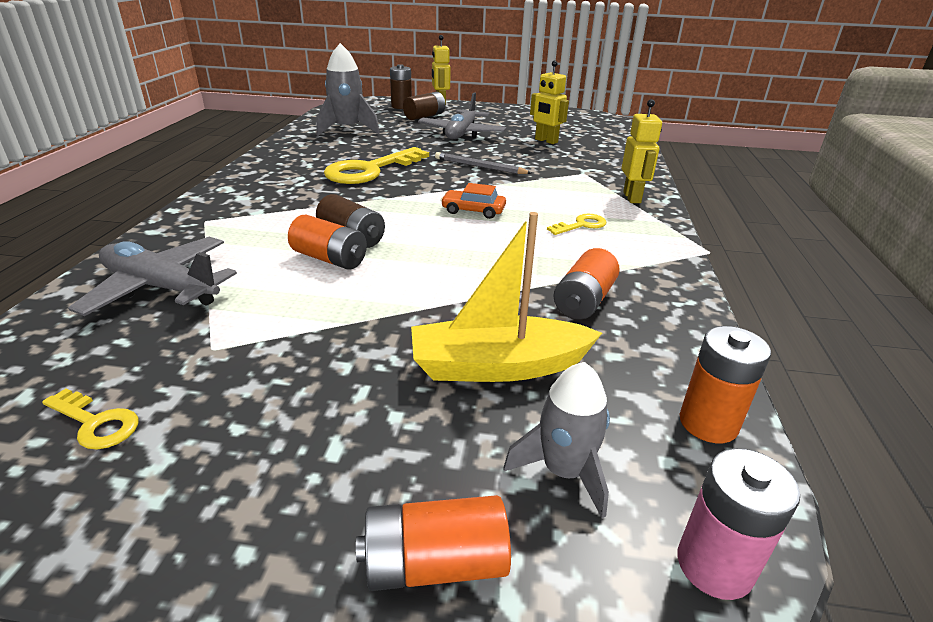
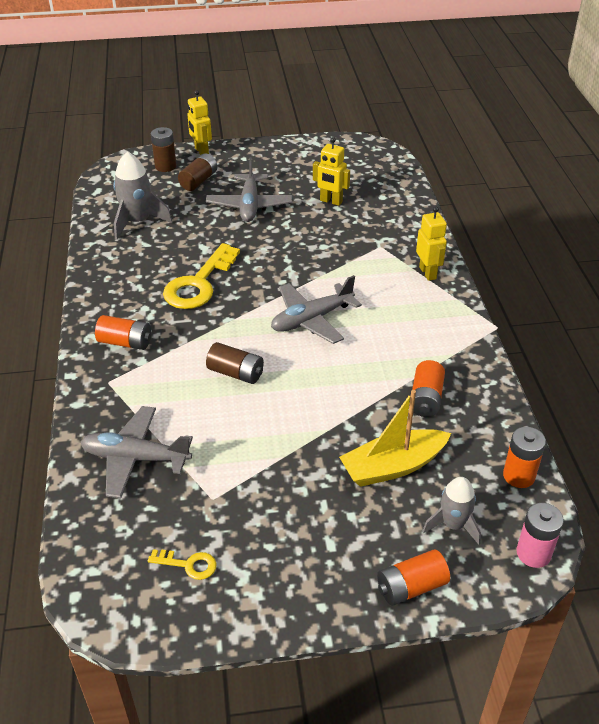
camera: 15 degrees left, 10 degrees up
orange battery [288,214,367,270] -> orange battery moved to [95,315,151,350]
grey pencil [435,152,532,174] -> none
orange car [441,183,506,219] -> grey plane [271,275,362,344]
yellow key [547,214,606,235] -> none

